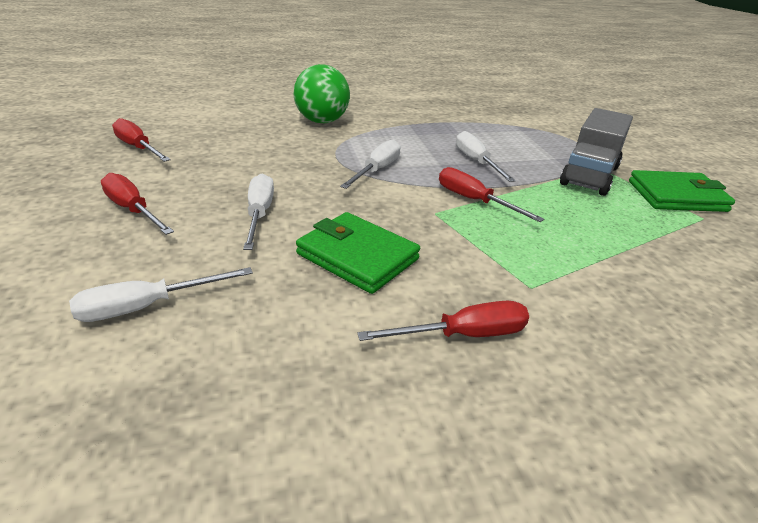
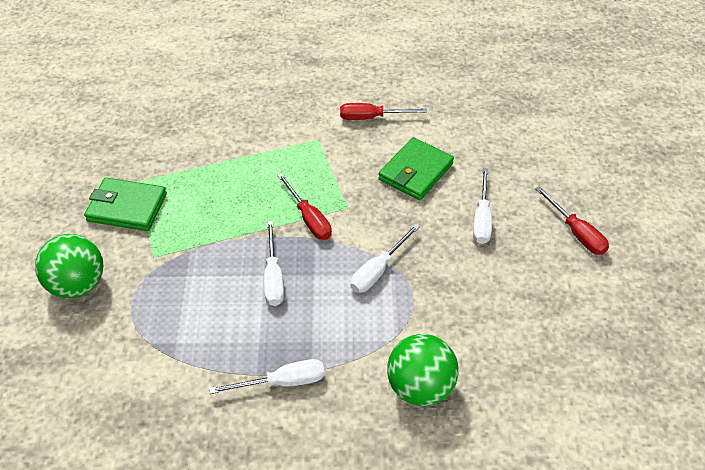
camera: 165 degrees left, 15 degrees up
white screwdriver [69,267,253,322] -> white screwdriver moved to [209,359,325,394]
red screwdriver [112,118,171,162] -> none
green wallet [296,212,420,294] -> green wallet turned 75 degrees clockwise [378,137,454,200]
grey truck [560,108,633,196] -> none
none -> green ball [35,234,103,298]

